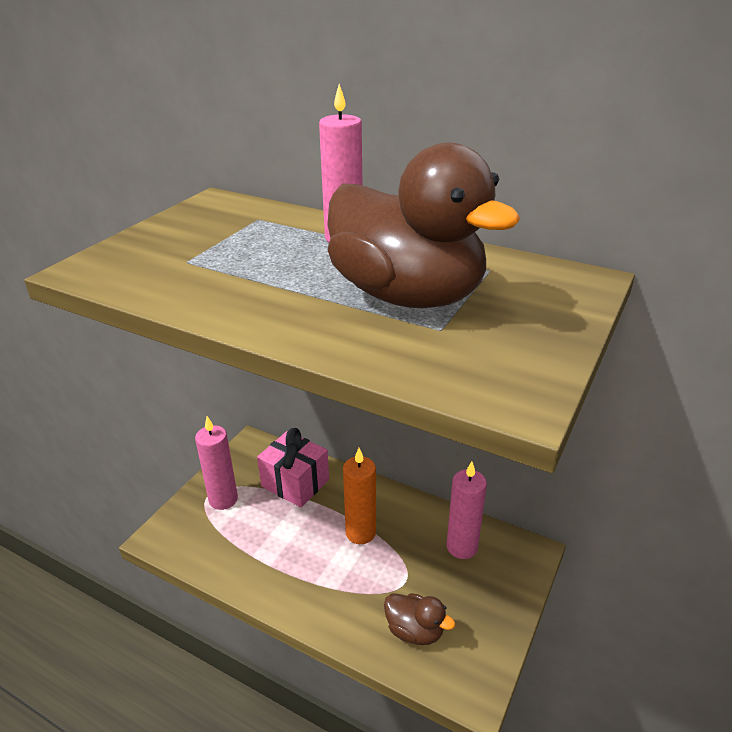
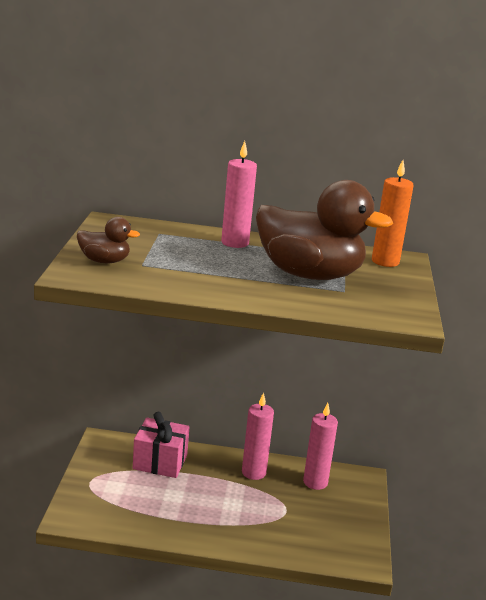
camera: 25 degrees left, 10 degrees down
pink candle [195,416,238,510] -> pink candle moved to [242,392,274,480]
orange candle [343,448,376,544] -> orange candle moved to [372,160,414,267]
brown duck [384,593,455,645] -> brown duck moved to [77,217,140,263]

